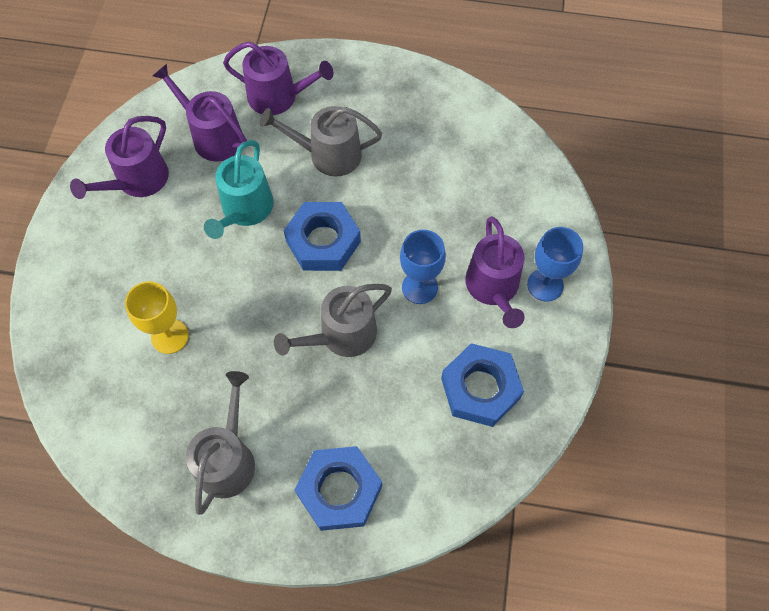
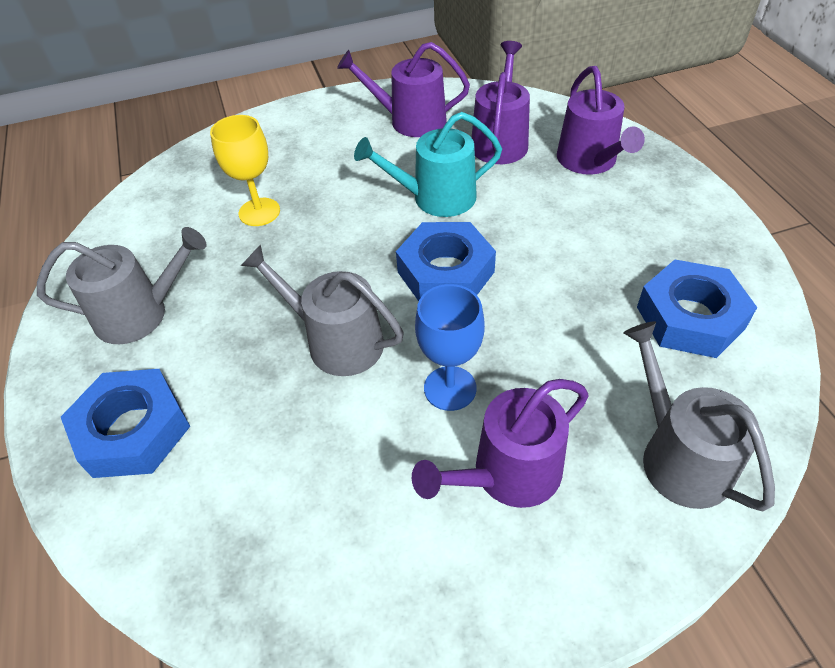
camera: 65 degrees right, 15 degrees down
grey watering can [260,106,382,176] -> grey watering can moved to [624,321,775,512]
blue nut [441,343,524,427] -> blue nut moved to [637,260,757,358]
blue goblet [527,227,583,302] -> none

